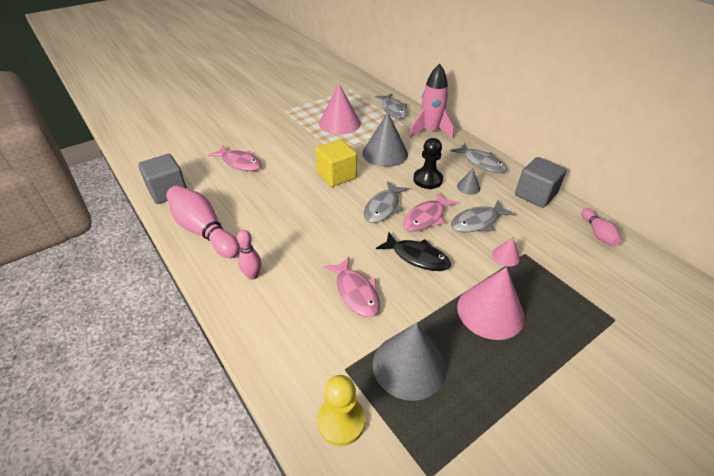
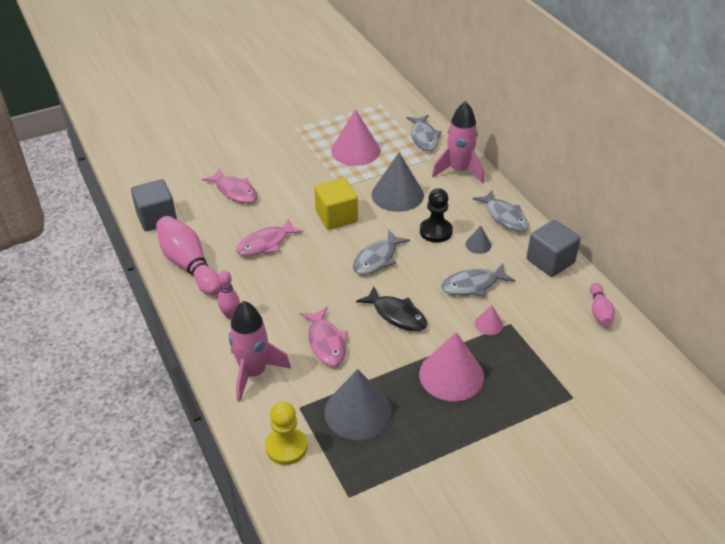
camera: 10 degrees right, 0 degrees up
pink fish [403,192,457,232] -> pink fish moved to [236,218,303,256]
none -> pink rocket [229,301,291,402]

